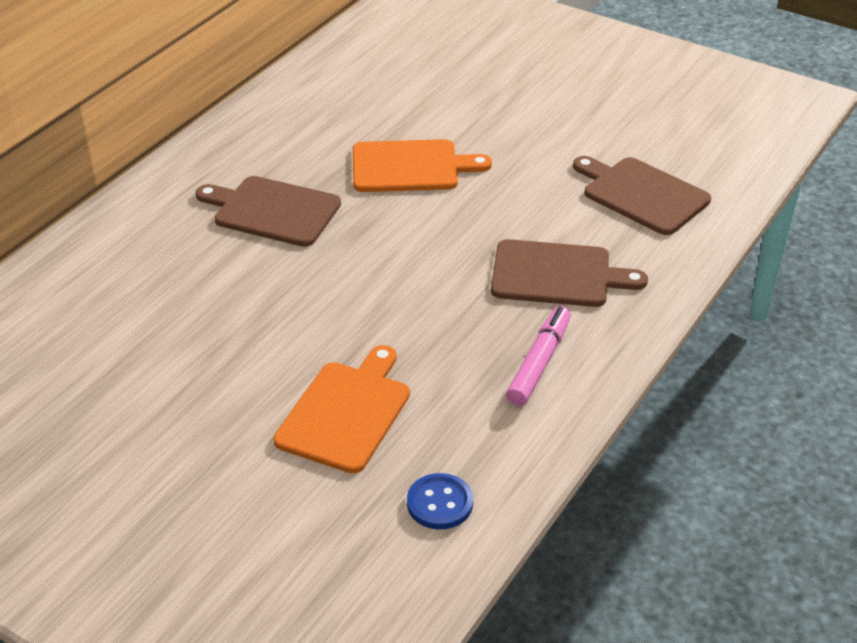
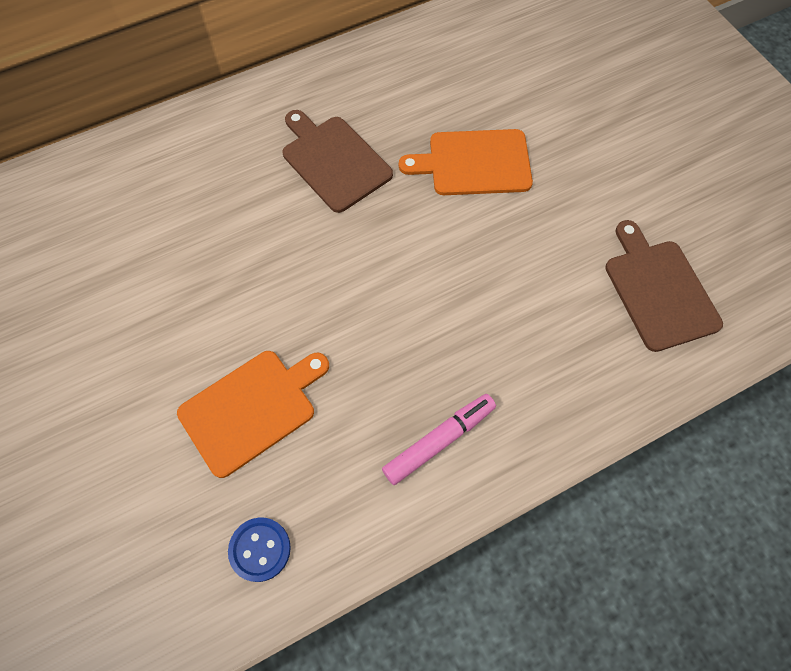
camera: 30 degrees right, 25 degrees up
orange cutting board [353,139,492,192] -> orange cutting board turned 150 degrees clockwise [399,129,533,195]
brown cutting board [491,239,648,307] -> none

